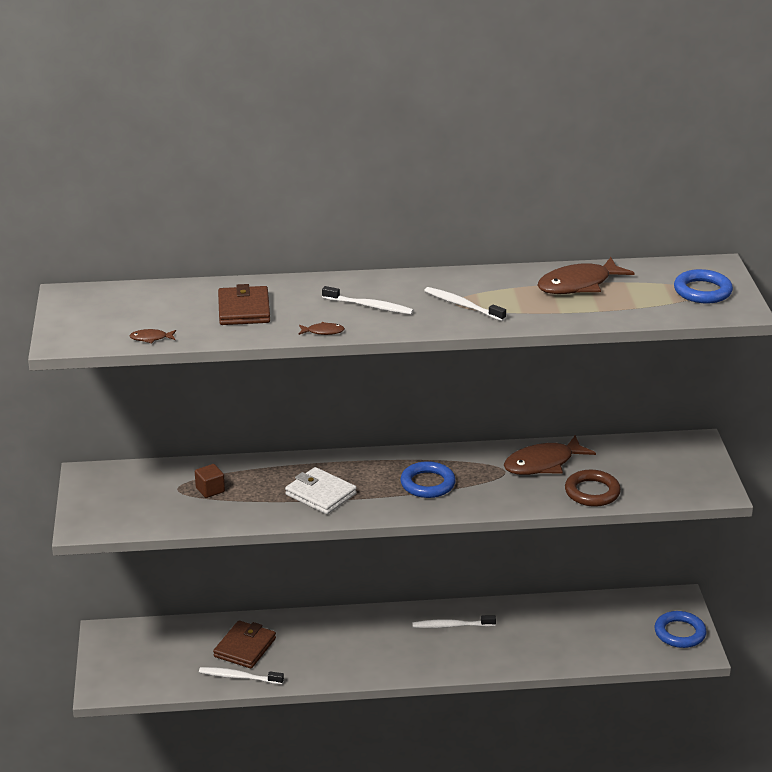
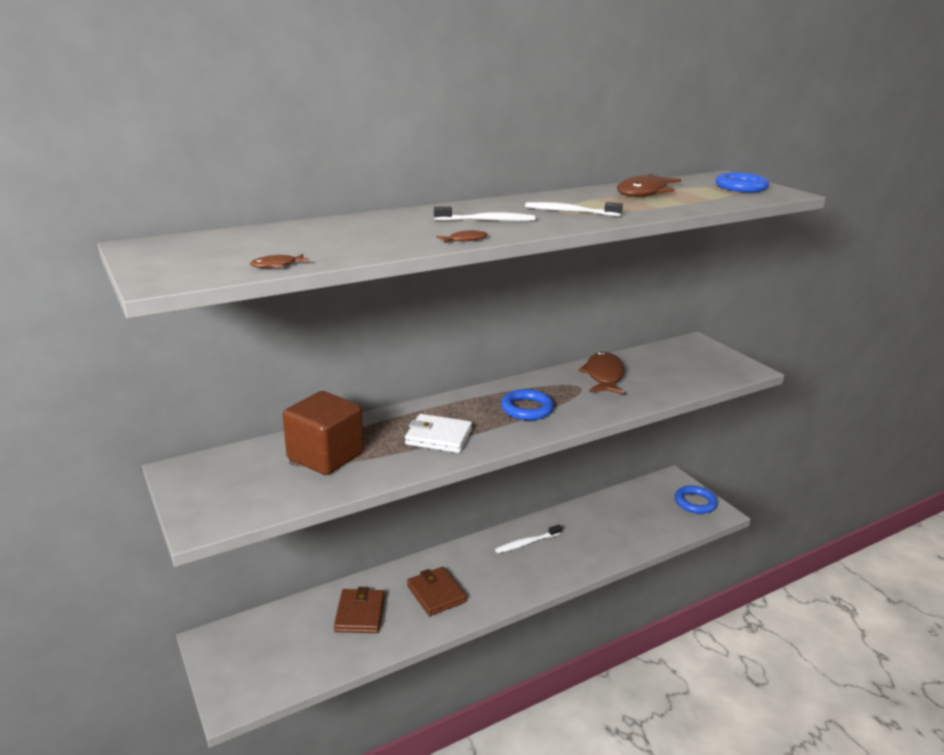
camera: 25 degrees left, 5 degrees down
brown cube [195,464,225,498] -> brown cube [283,391,364,475], size x2.31
white toothbrush [199,667,284,684] -> none
brown wallet [218,284,270,325] -> brown wallet moved to [407,567,466,616]
brown fish [504,435,596,475] -> brown fish turned 150 degrees clockwise [578,352,625,395]
brown ring [565,470,621,507] -> none

